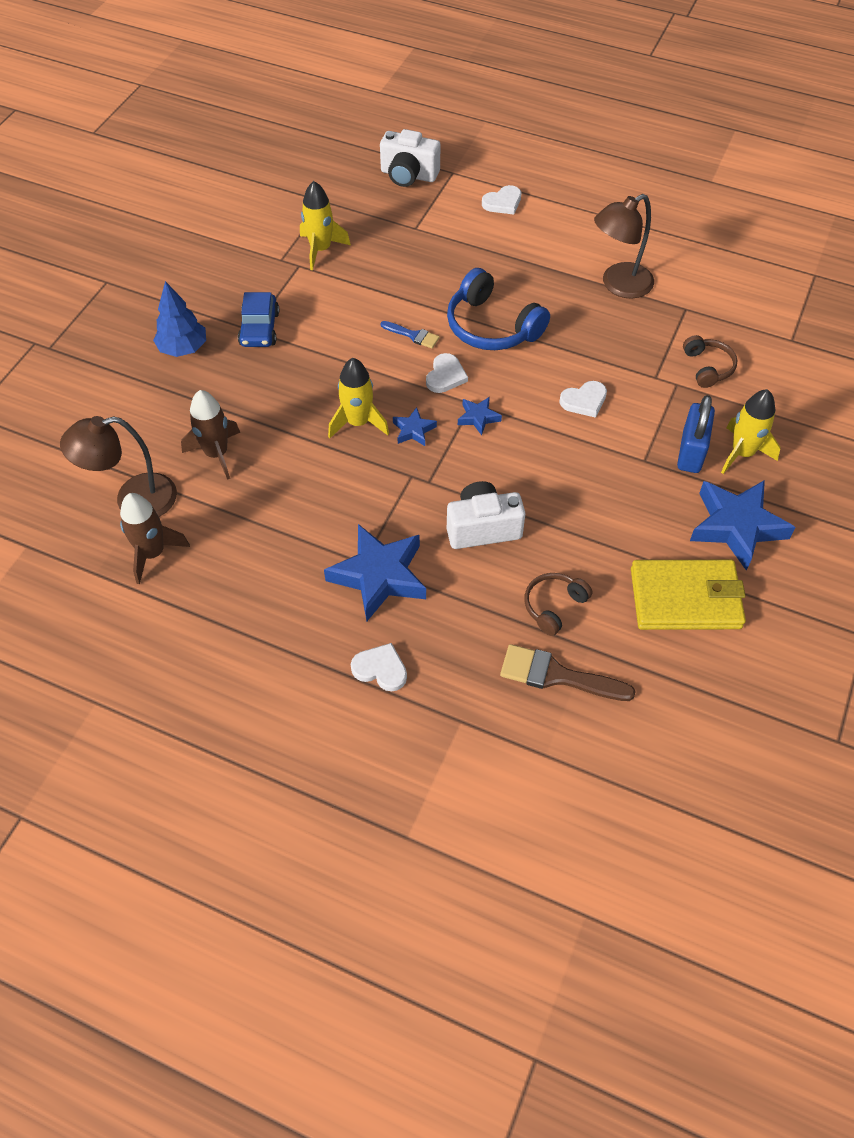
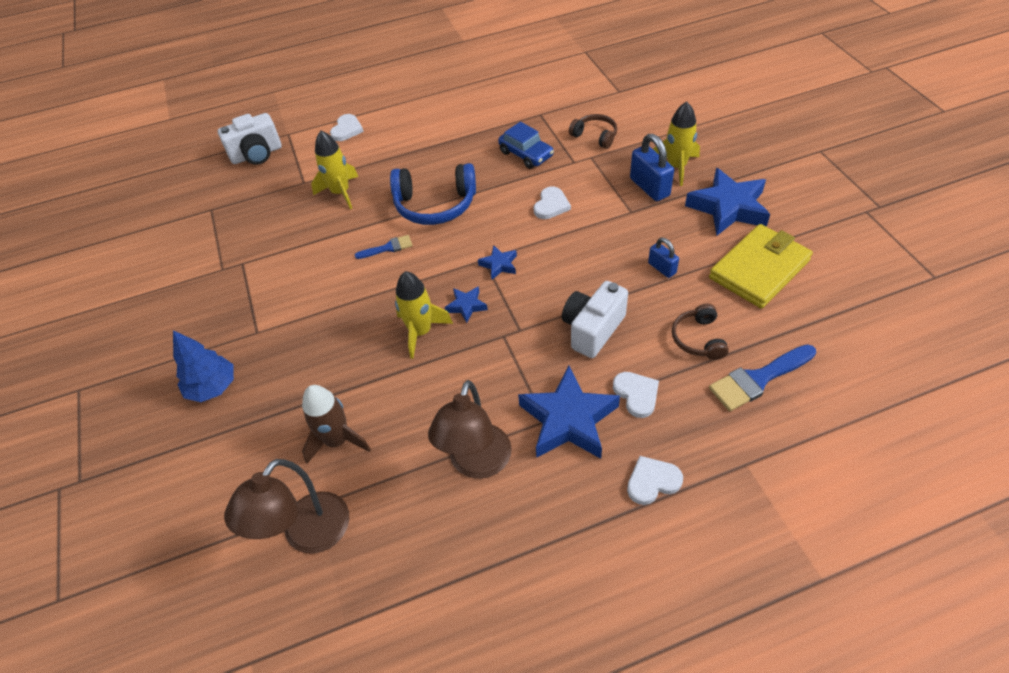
camera: 40 degrees left, 5 degrees down
brown rocket [120,493,190,584] -> none
blue car [238,292,279,347] -> blue car moved to [498,122,554,169]
yellow rocket [300,181,351,270] -> yellow rocket moved to [311,131,358,209]
white heart [426,353,468,393] -> white heart moved to [613,372,659,418]
brown brush [500,644,636,701] -> blue brush [709,344,816,411]
brown lamp [594,194,654,298] -> brown lamp moved to [428,380,512,479]
none -> blue padlock [648,238,679,278]

